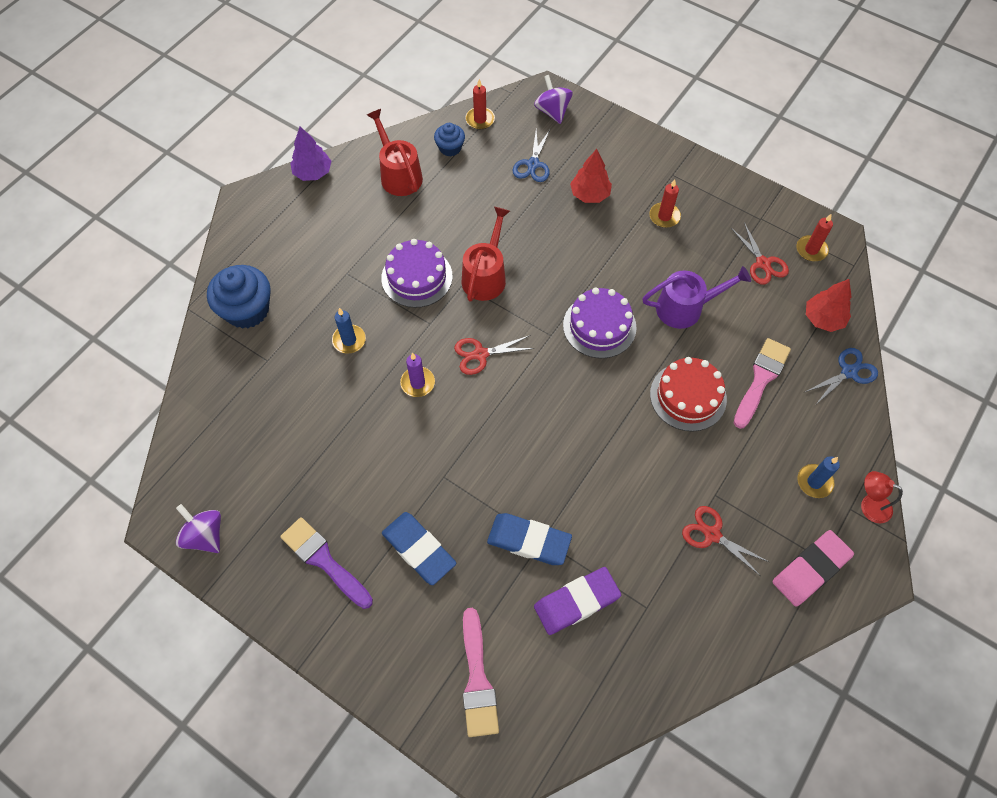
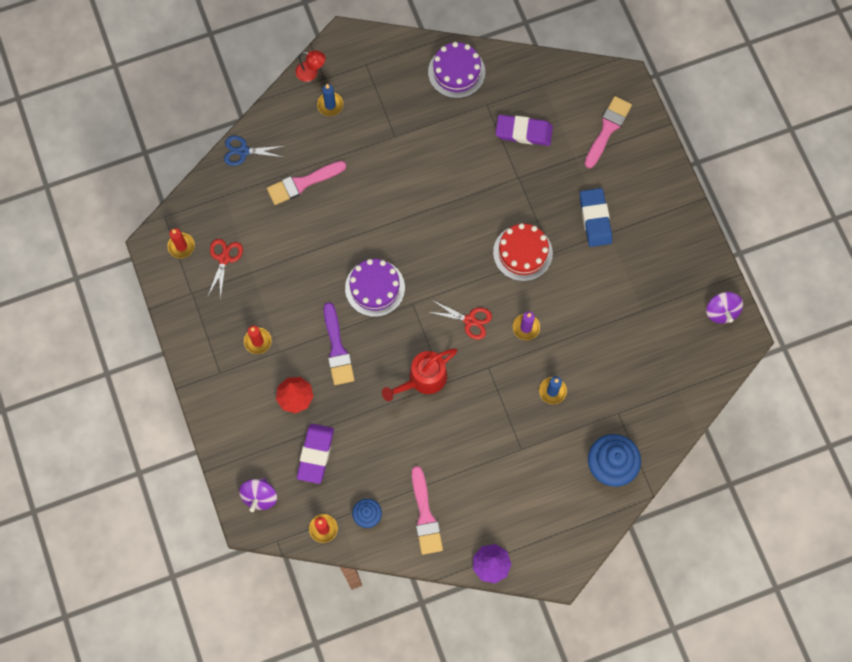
camera: 145 degrees left, 10 degrees up
purple brush [280,517,373,609] -> purple brush moved to [324,302,355,385]
red watering can [367,109,423,196] -> pink brush [412,466,443,555]
purple cake [381,239,453,308] -> purple cake moved to [428,42,485,98]
blue eraser [487,513,572,565] -> none
blue scissors [513,130,550,182] -> purple eraser [297,424,334,484]
purple watering can [642,266,751,329] -> none
red cake [650,357,727,432] -> red cake moved to [493,223,553,281]
red scissors [682,506,769,575] -> none
pink eraser [772,530,854,606] -> none
red tree [806,279,852,332] -> none
red lamp [861,471,903,523] -> red lamp turned 45 degrees counterclockwise [296,50,325,82]

